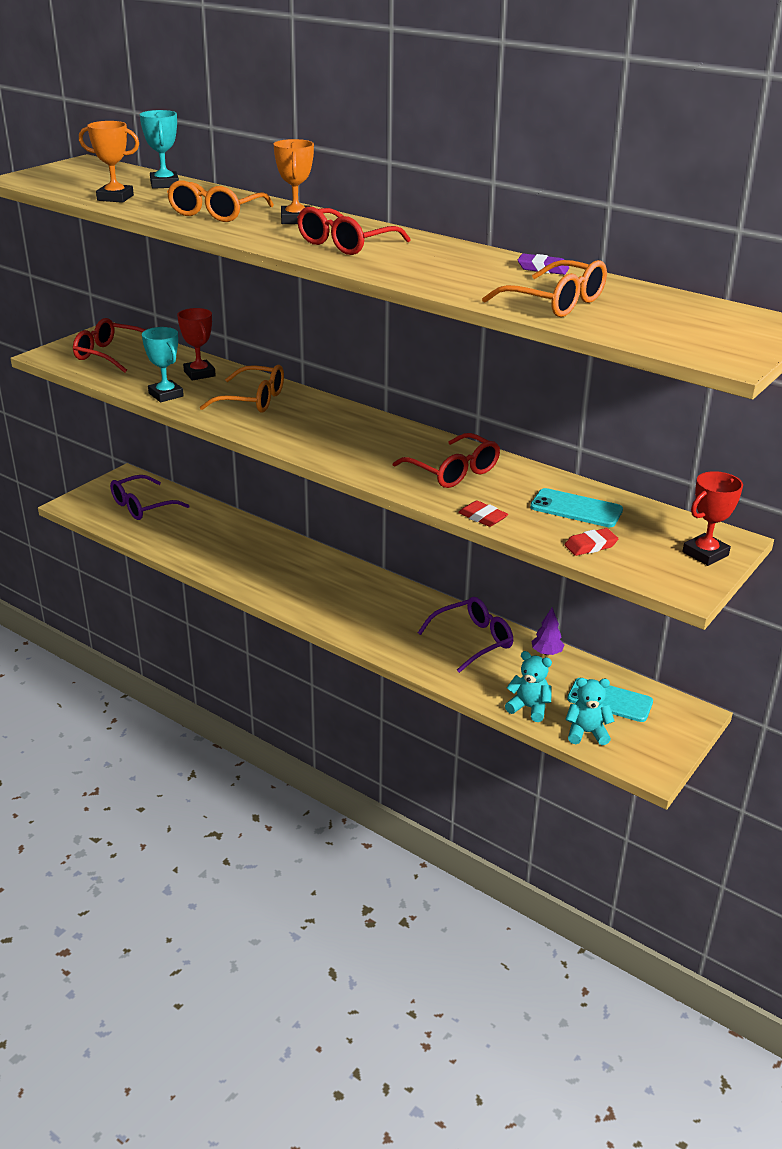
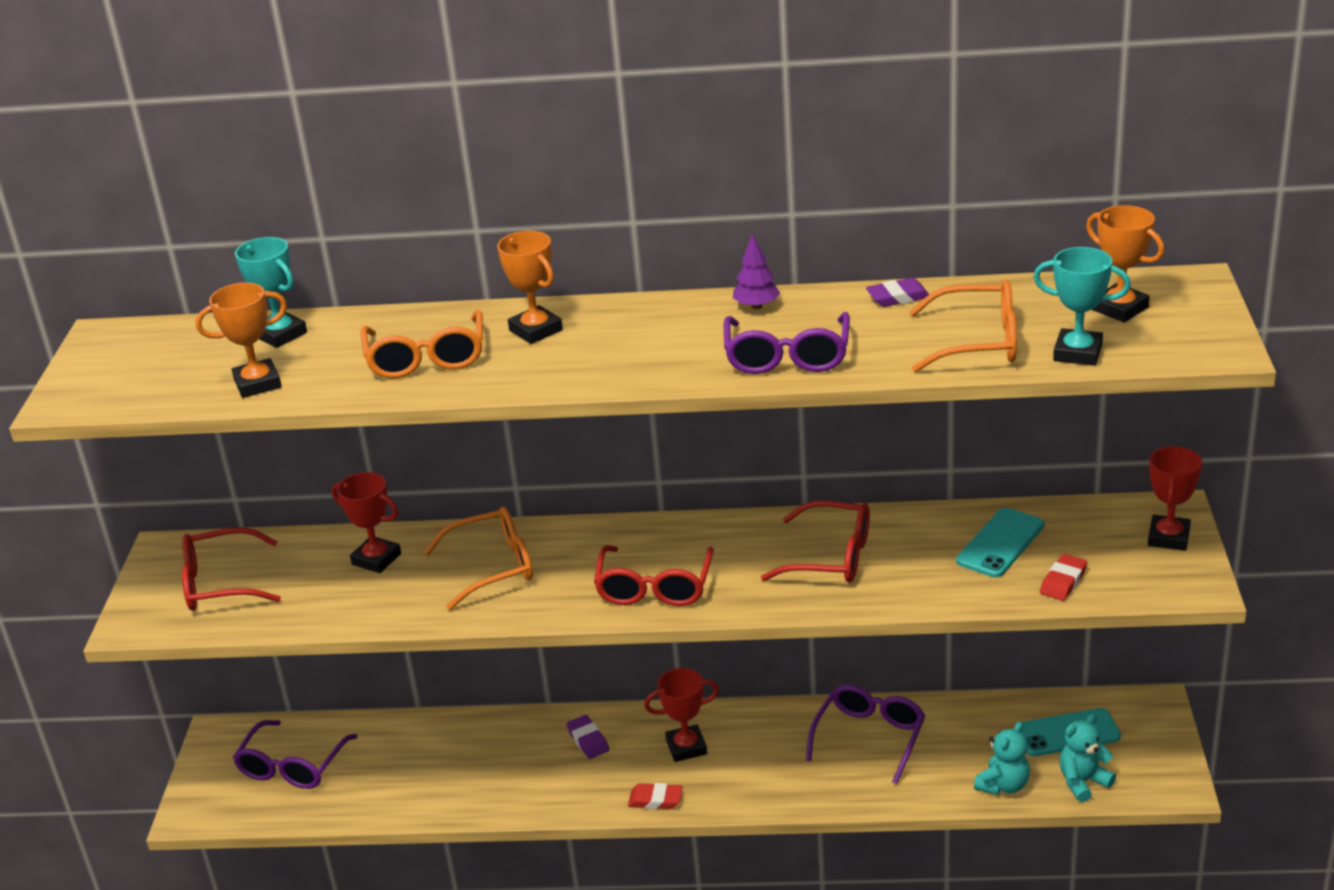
camera: 30 degrees left, 0 degrees up
turquoise trophy [142,327,184,402] -> turquoise trophy moved to [1033,247,1131,366]
red glasses [297,207,410,255] -> red glasses moved to [594,545,714,606]
red eraser [458,500,508,527] -> red eraser moved to [628,783,683,809]
turquoise teddy bear [505,651,552,722] -> turquoise teddy bear turned 135 degrees clockwise [974,722,1030,795]
turquoise phone [530,488,623,527] -> turquoise phone turned 45 degrees counterclockwise [956,508,1045,577]
purple tree [532,607,564,655] -> purple tree moved to [733,233,780,309]
none -> purple eraser [566,715,609,759]
none -> red trophy [644,668,719,762]
none -> purple glasses [724,312,850,374]
none -> orange trophy [1086,205,1164,322]

